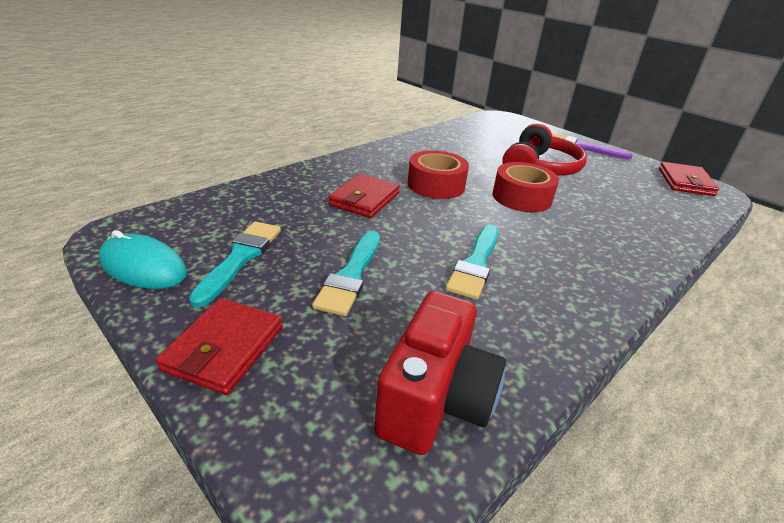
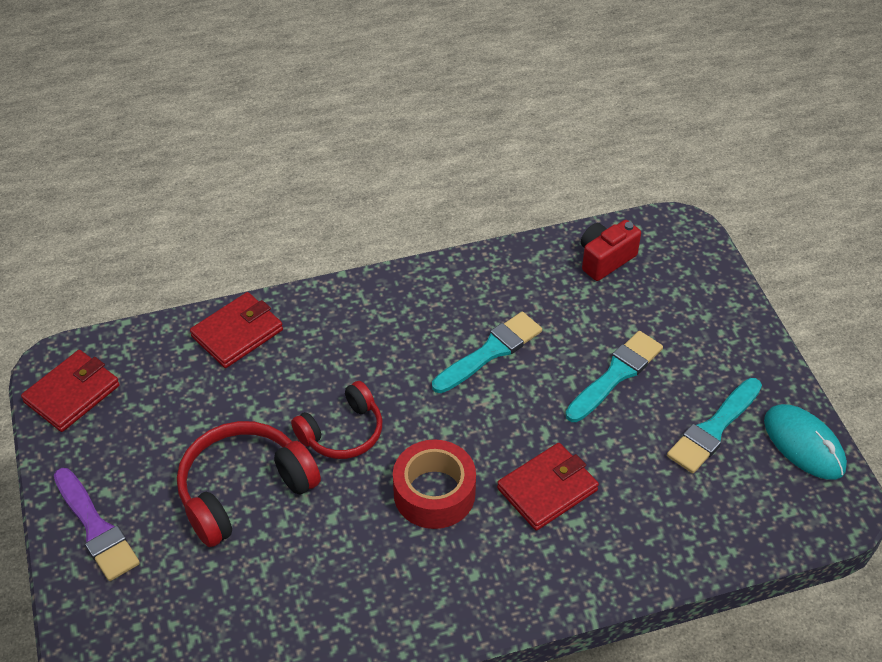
camera: 150 degrees left, 15 degrees up
red wallet [156,298,283,395] -> red wallet moved to [190,292,283,368]
red camera [374,291,506,455] -> red camera [581,220,641,281], size x0.66
red tape [492,162,559,212] -> red headphones [291,381,382,459]

